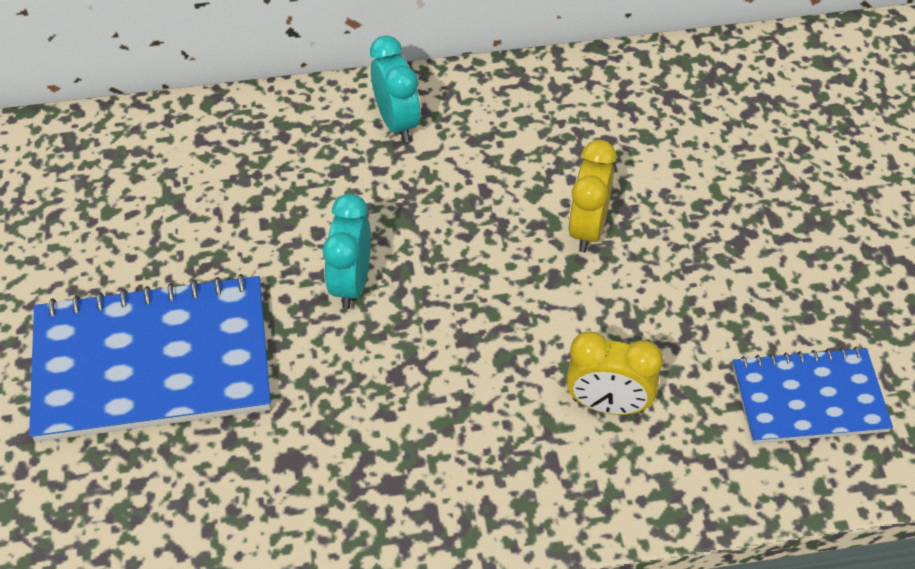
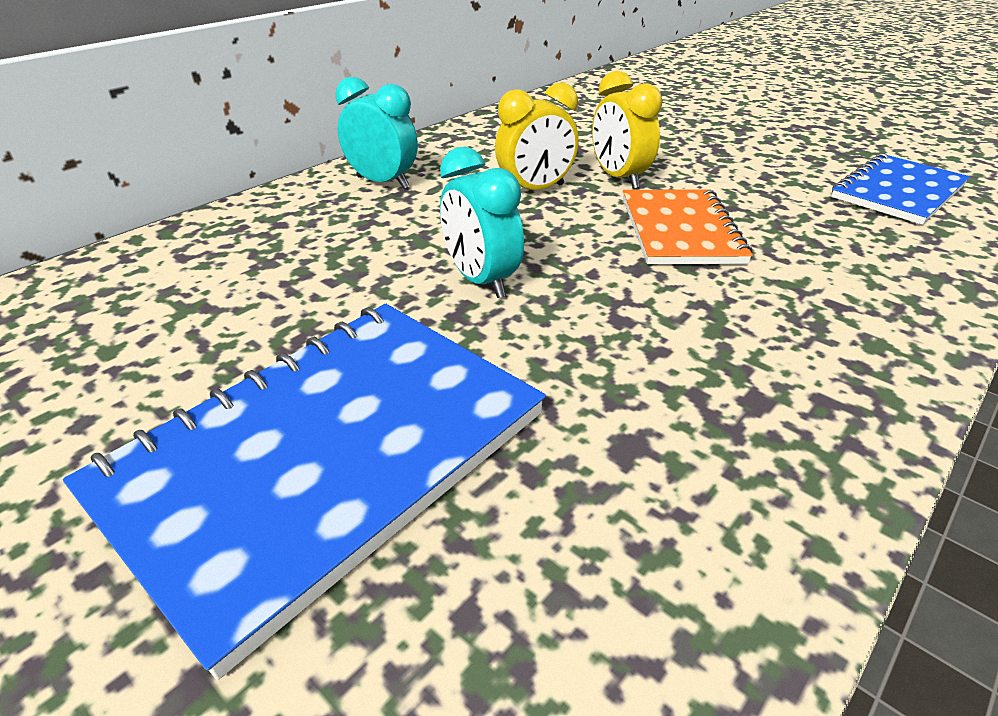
camera: 40 degrees left, 15 degrees down
yellow clock [566,332,663,415] -> yellow clock moved to [495,82,579,190]
none -> orange notebook [623,189,753,264]

